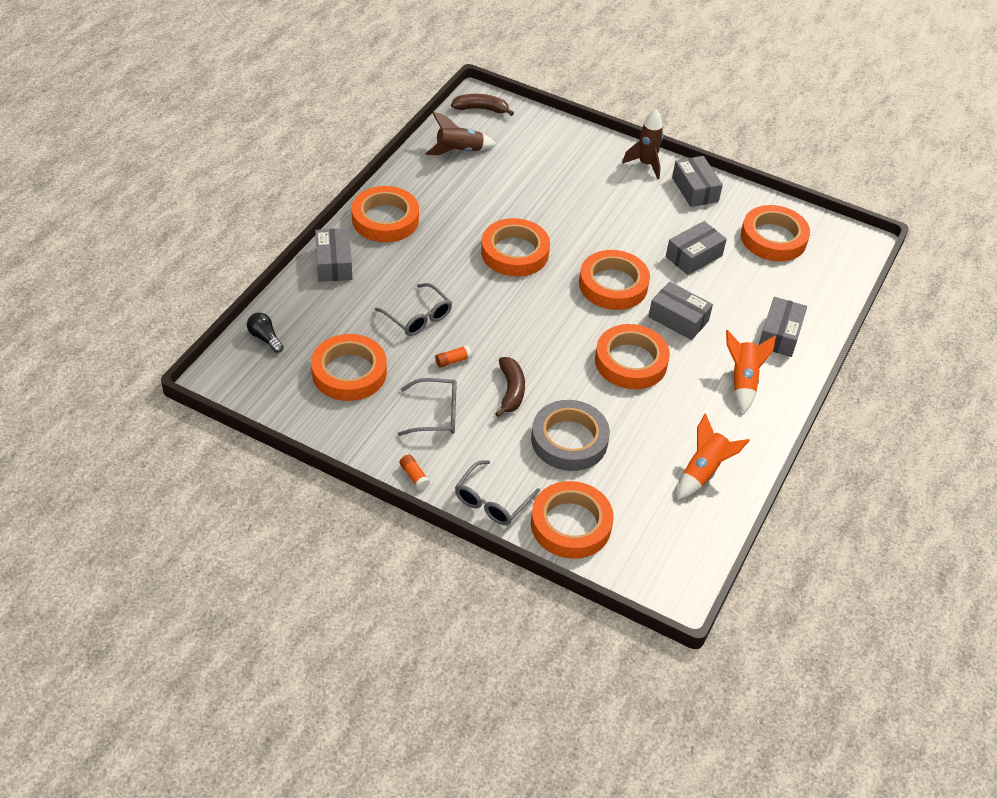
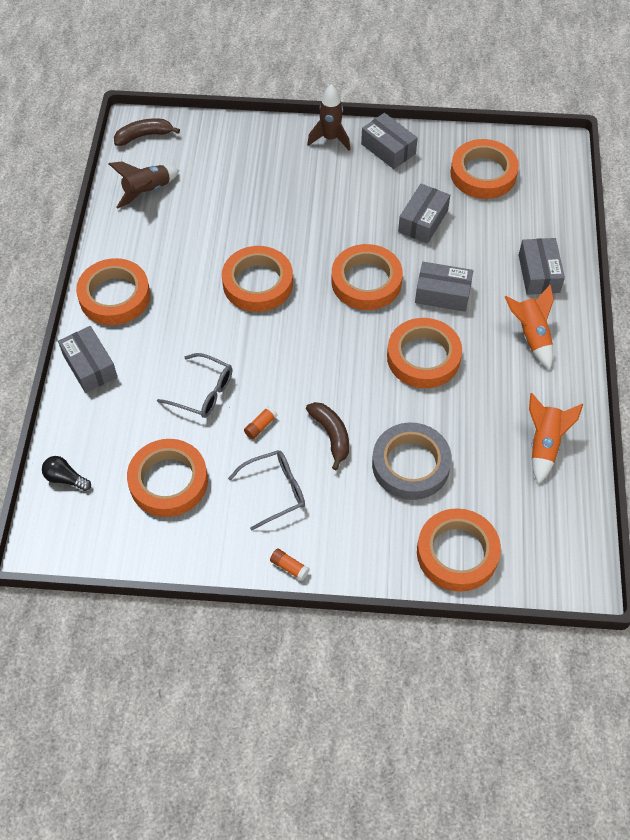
camera: 20 degrees left, 10 degrees up
grey glasses [455,460,540,525] -> none

